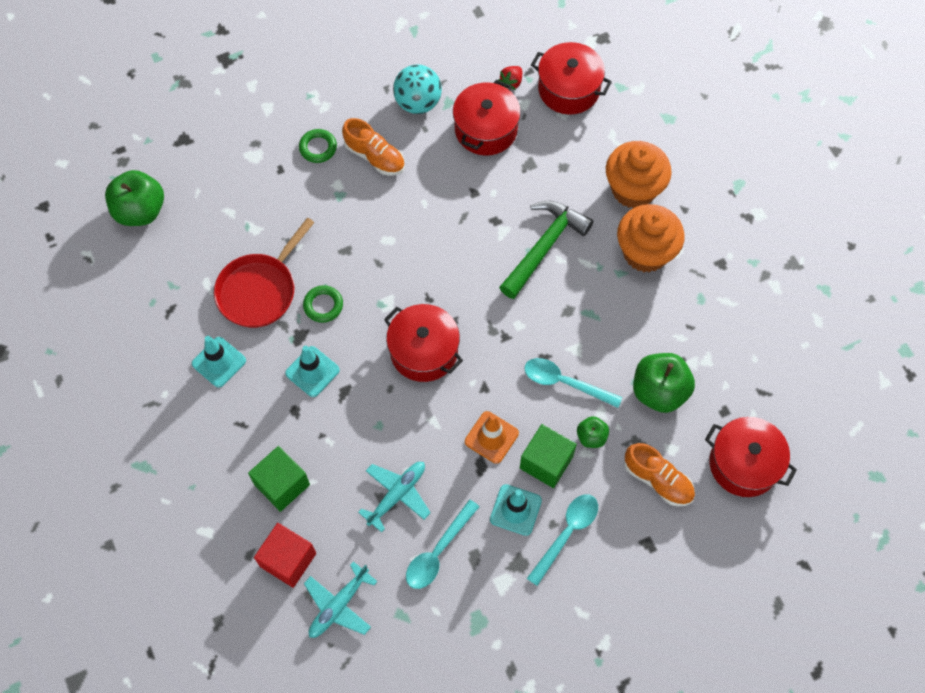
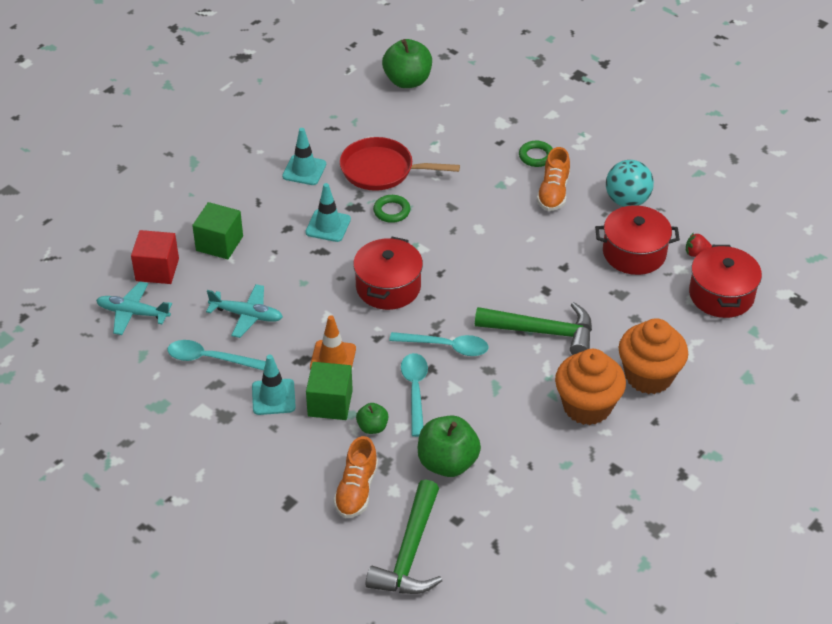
camera: 65 degrees right, 20 degrees down
turquoise spoon [527,495,598,586] -> turquoise spoon moved to [389,332,489,356]
red pot [705,417,797,497] -> green hammer [366,480,442,594]

